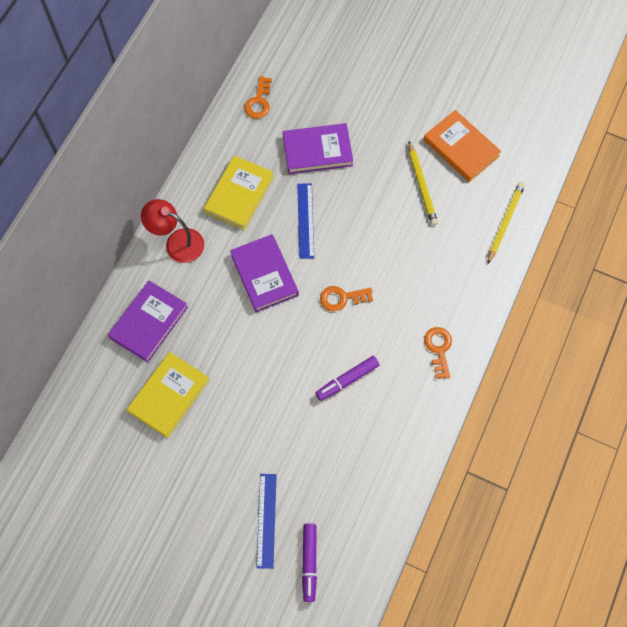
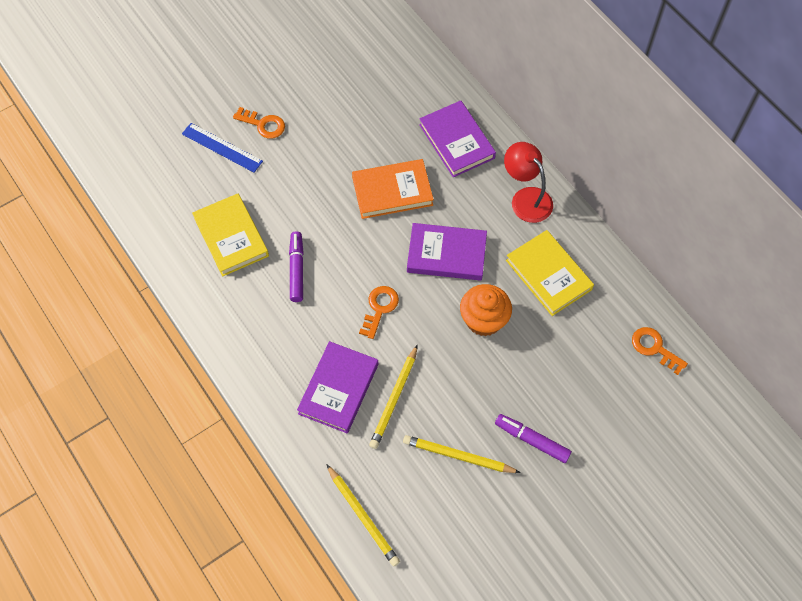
camera: 120 degrees right, 5 degrees down
yellow book [127,352,209,438] -> yellow book moved to [192,193,269,277]
red lamp [141,199,204,263] -> red lamp turned 90 degrees counterclockwise [504,142,553,223]
purple book [283,123,353,174] -> purple book moved to [297,341,378,433]
blue ruler [297,183,314,259] -> orange cupcake [460,284,512,336]
purple marker [302,523,317,602] -> purple marker moved to [495,414,572,463]
orange book [424,110,501,182] -> orange book moved to [352,159,434,219]
orange key [424,327,452,379] -> orange key moved to [233,107,285,139]
none -> yellow pencil [369,344,418,449]

